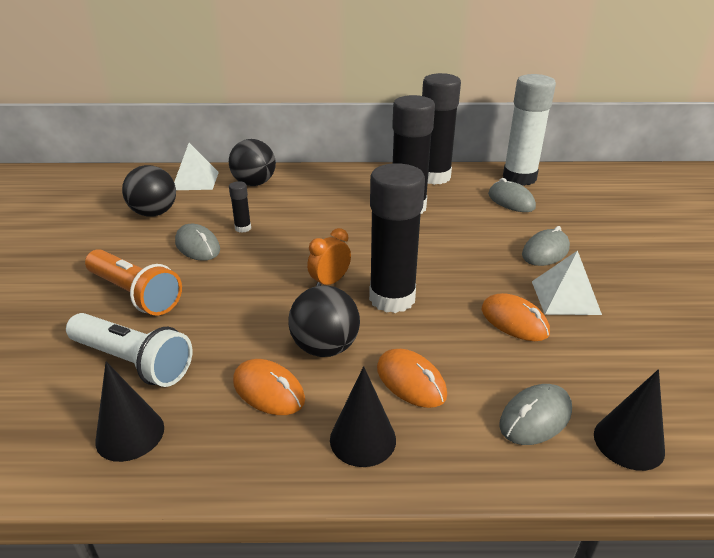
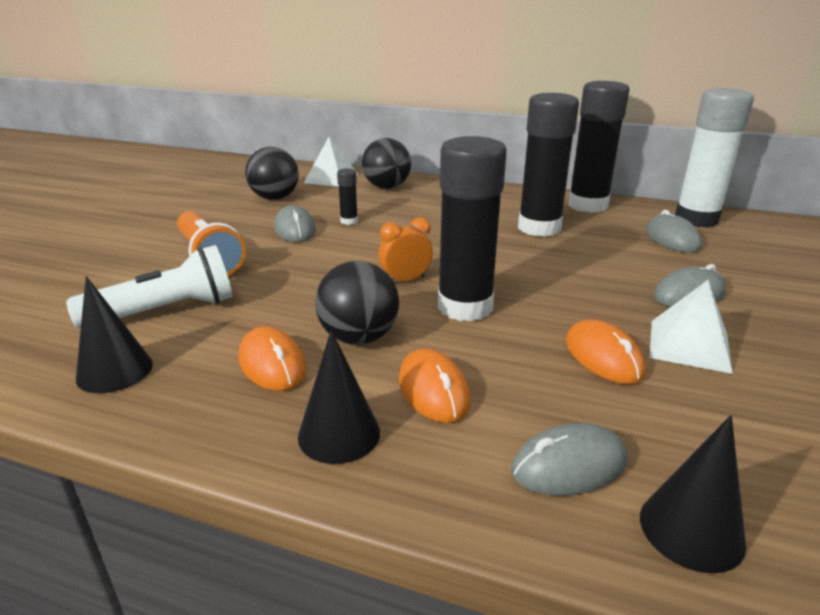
camera: 20 degrees right, 5 degrees down
white flashlight [66,313,192,387] -> white flashlight turned 75 degrees counterclockwise [66,245,233,329]

